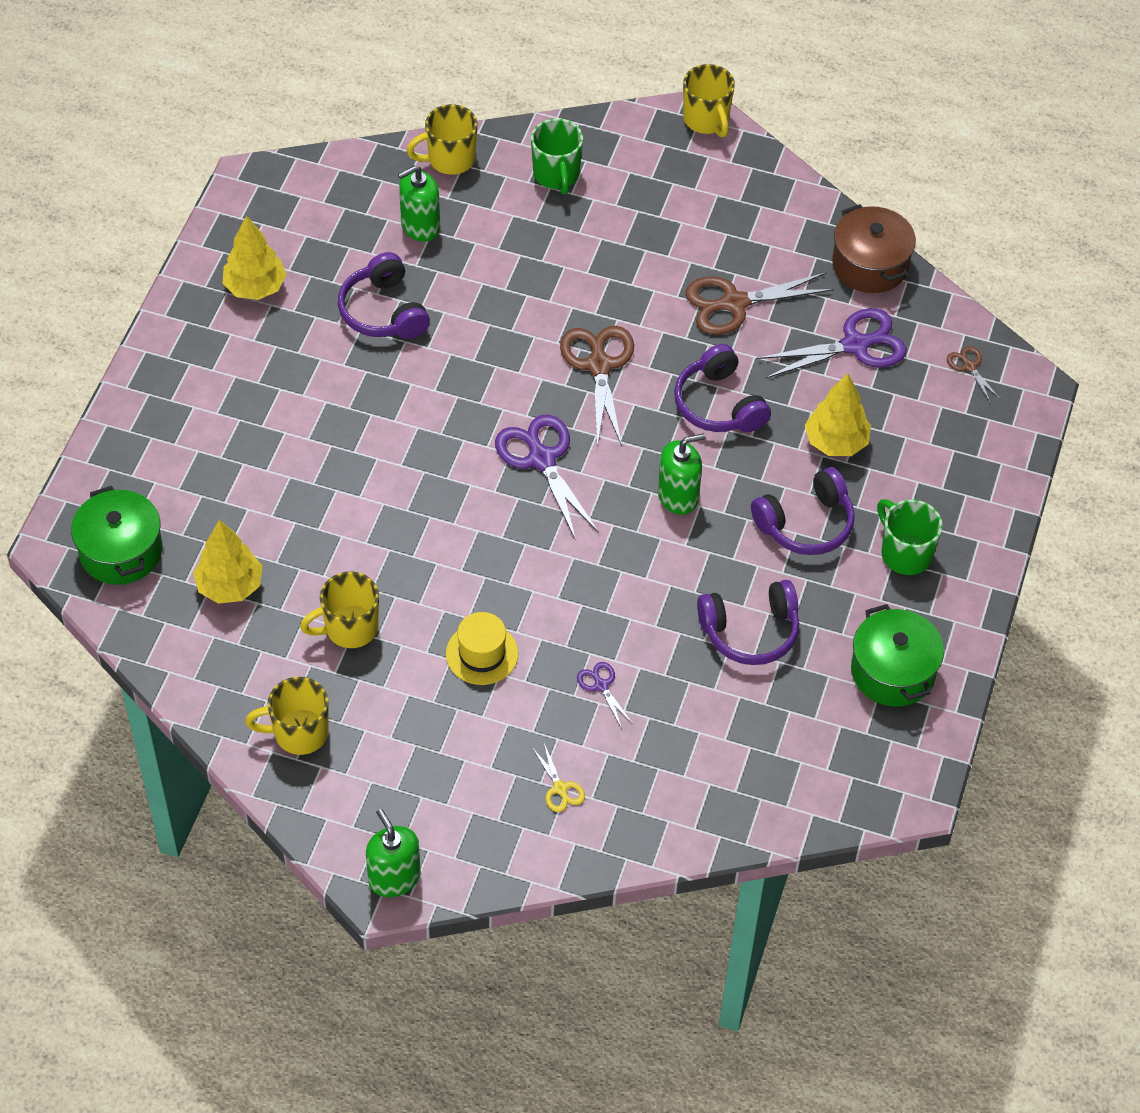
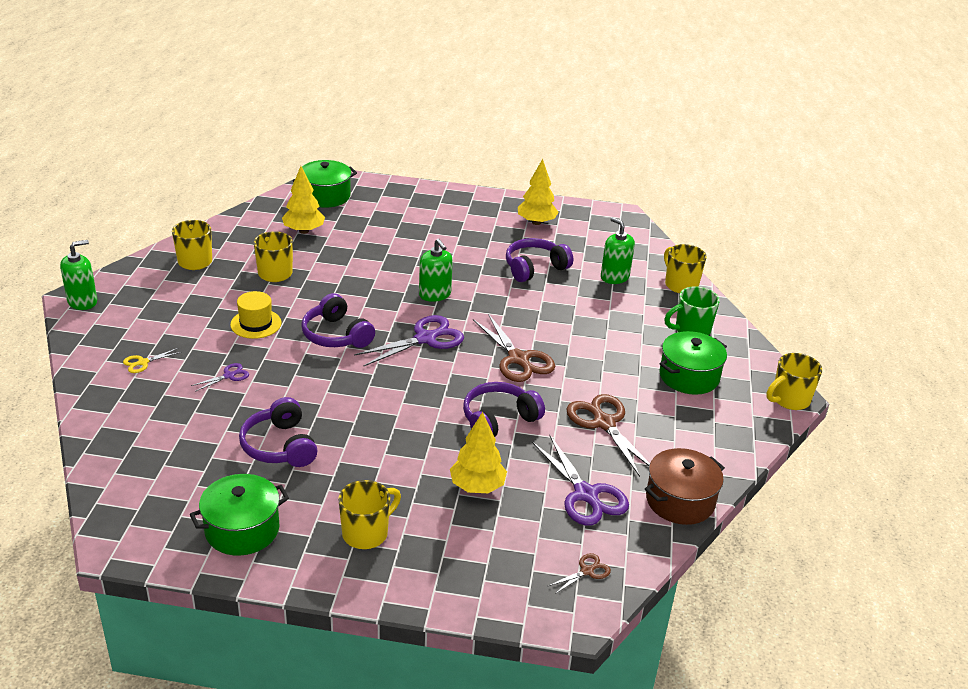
camera: 80 degrees right, 20 degrees down
brown scissors [560,326,634,446] -> brown scissors turned 75 degrees clockwise [473,314,555,382]
green soap dispenser [658,433,706,515] -> green soap dispenser moved to [419,239,453,302]
purple headphones [751,467,855,555] -> purple headphones moved to [301,293,375,348]
green mug [877,499,943,575] -> yellow mug [338,480,401,549]
none -> green pot [659,331,727,395]

